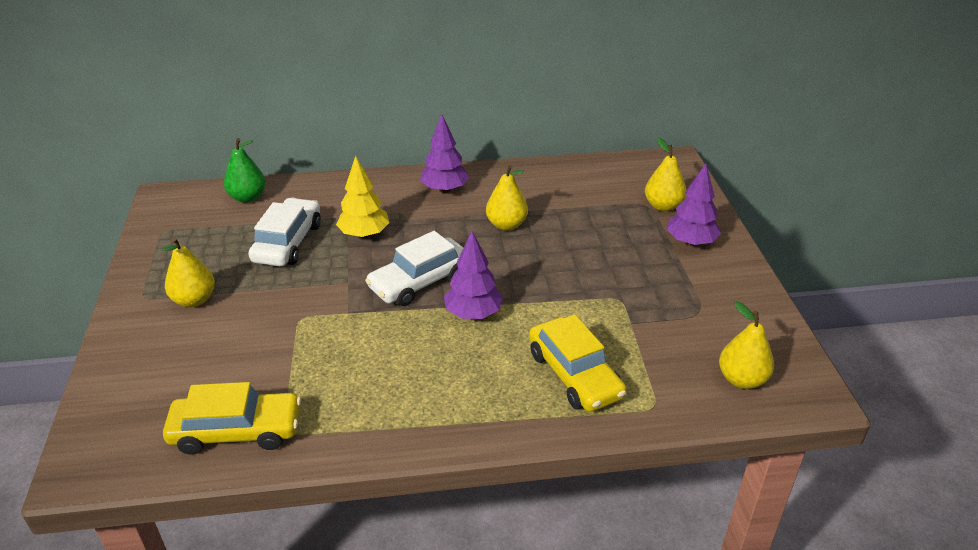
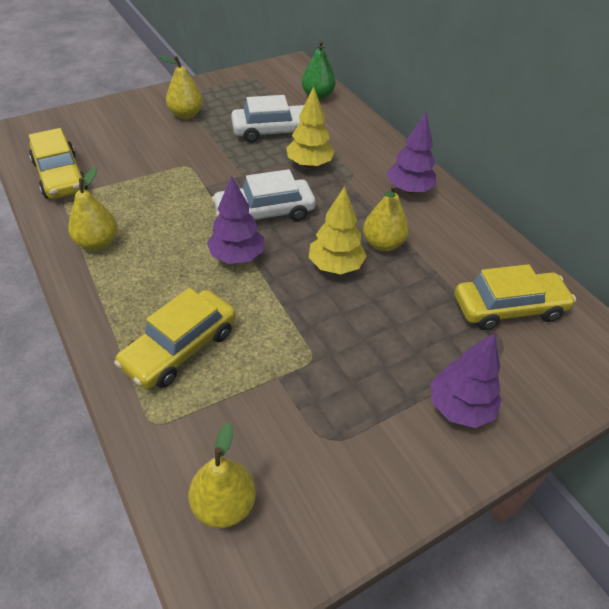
camera: 65 degrees right, 10 degrees up
white car [365,231,463,306] -> white car turned 45 degrees counterclockwise [212,169,316,221]
yellow pear [645,137,687,211] -> yellow pear moved to [68,167,118,251]
none -> yellow tree [309,186,366,274]
none -> yellow car [455,264,576,330]

